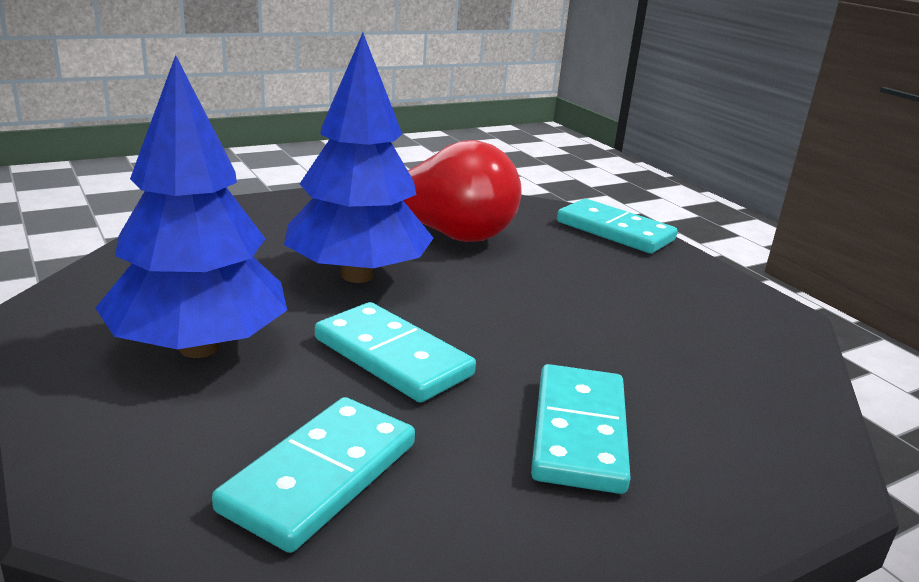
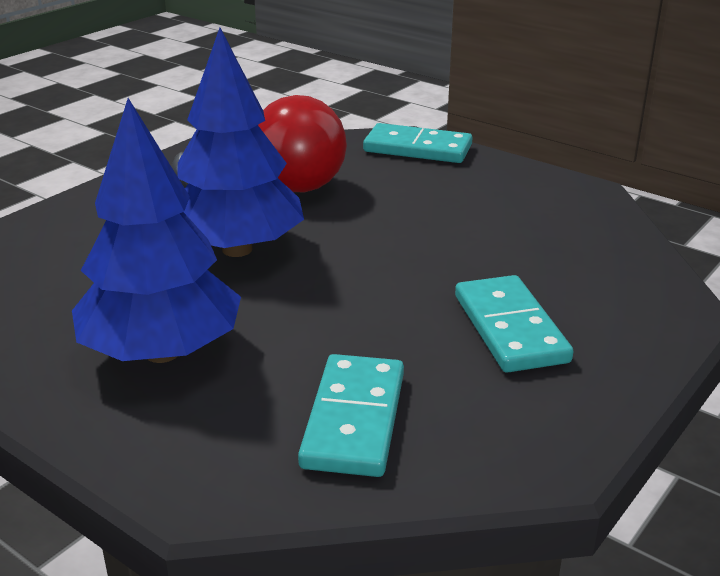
camera: 20 degrees left, 5 degrees up
turquoise domino [315,302,476,403] -> none

